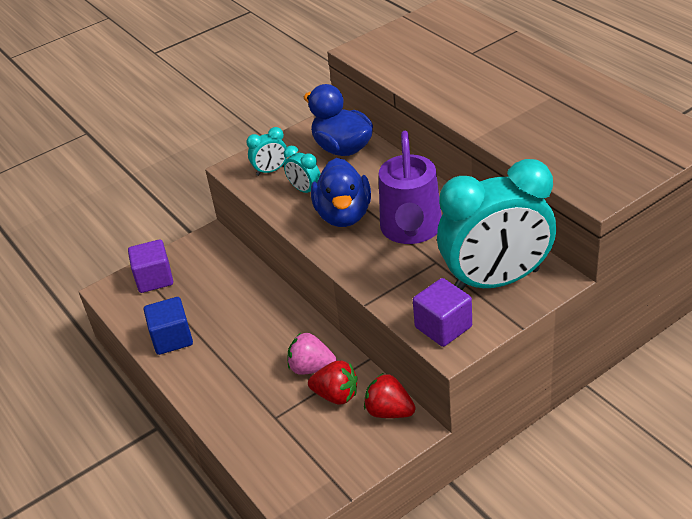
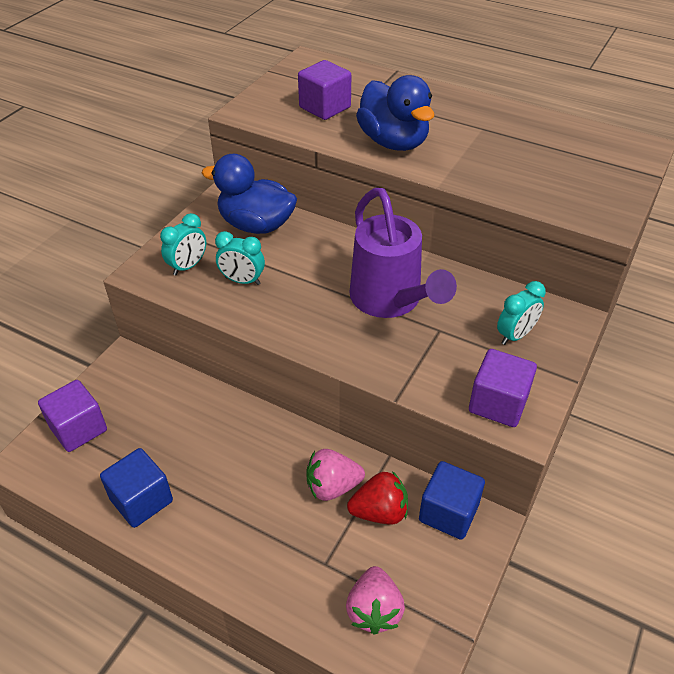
camera: 30 degrees left, 5 degrees up
blue duck [311,158,371,227] -> blue duck moved to [356,75,434,151]
red strawberry [364,373,416,418] -> blue cube [419,461,485,540]
turquoise clock [437,159,556,290] -> turquoise clock [497,281,546,345], size x0.41
none -> purple cube [298,60,351,120]
none -> pink strawberry [346,566,405,635]

